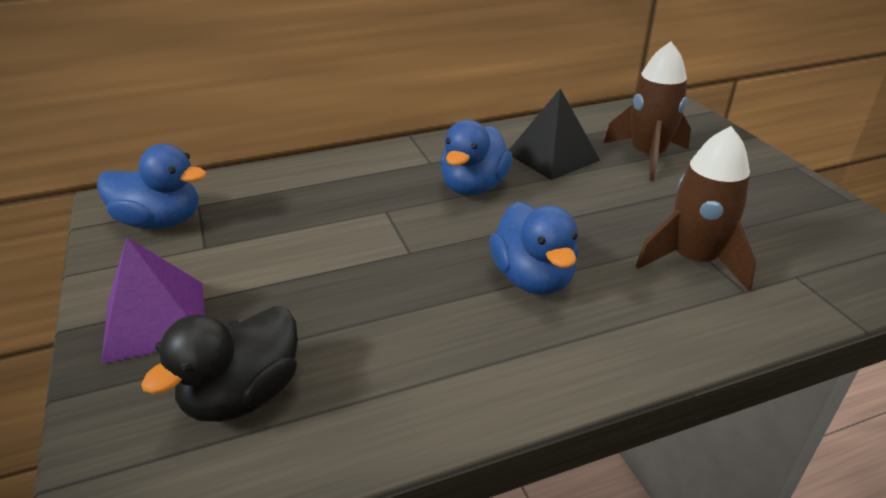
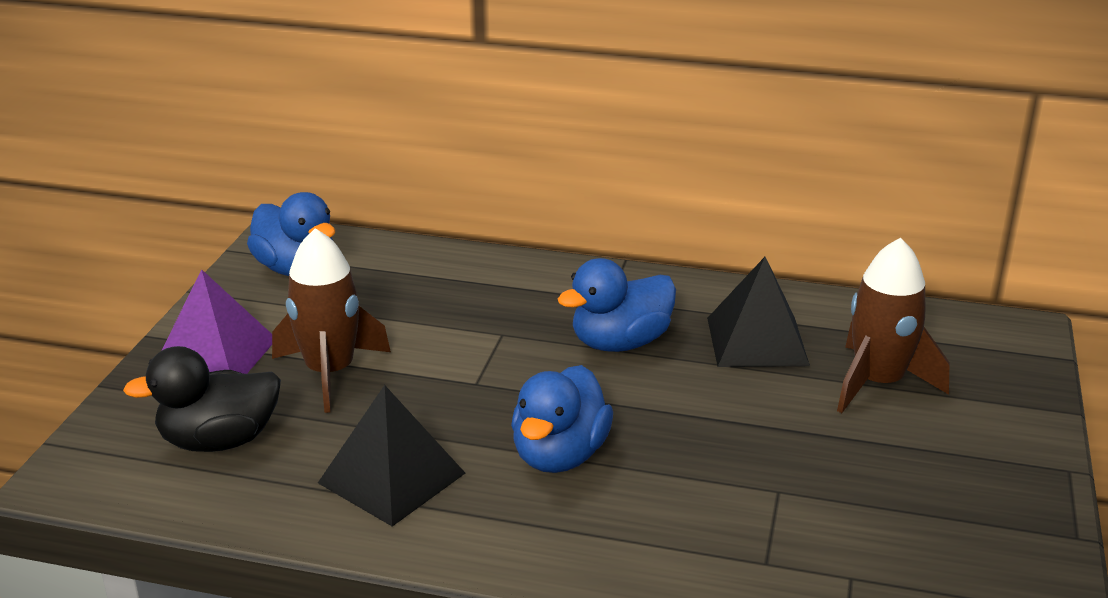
camera: 35 degrees right, 5 degrees down
brown rocket [635,126,756,291] -> brown rocket moved to [272,228,391,413]
none -> black pyramid [318,385,465,527]

